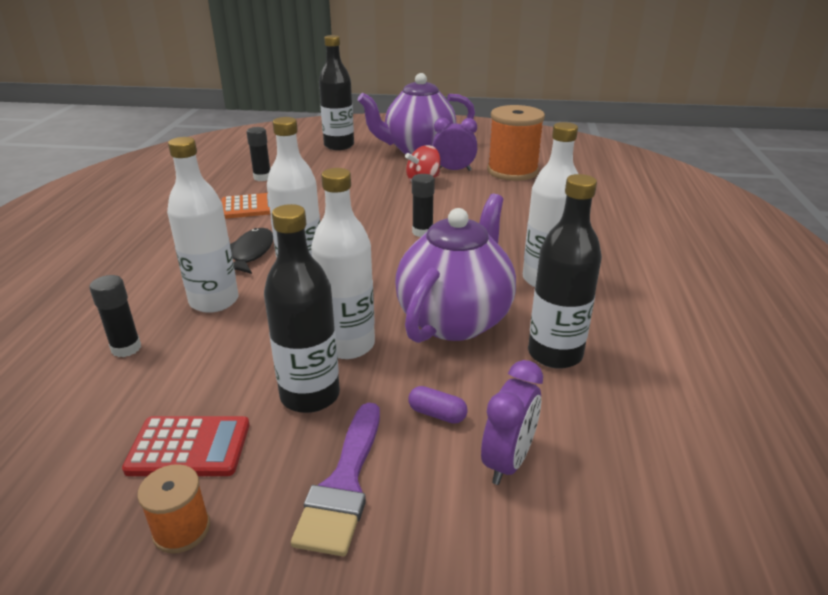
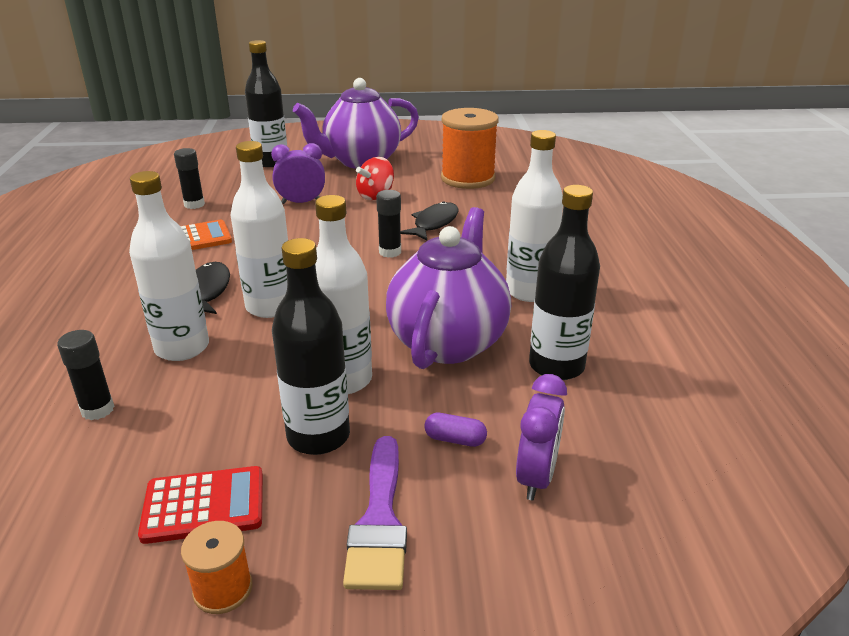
camera: 10 degrees left, 0 degrees up
purple clock [433,118,477,171] -> purple clock moved to [271,143,325,204]
none -> black fish [401,202,459,241]

